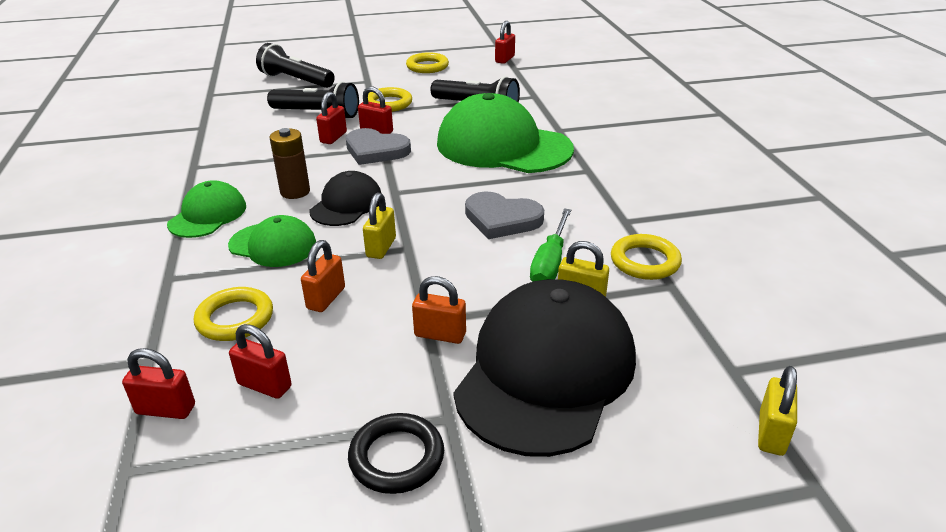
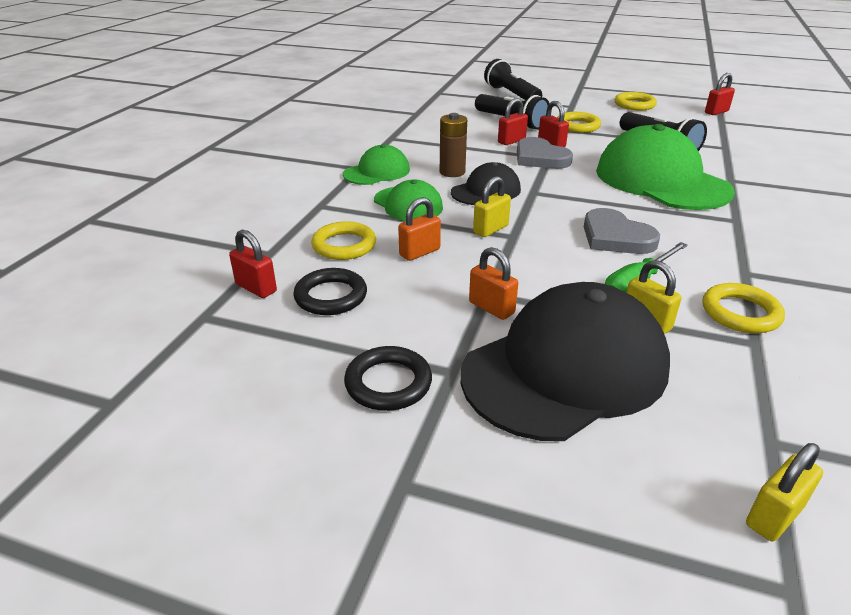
camera: 30 degrees right, 0 degrees up
red padlock [229,324,292,399] -> black ring [293,268,367,315]

